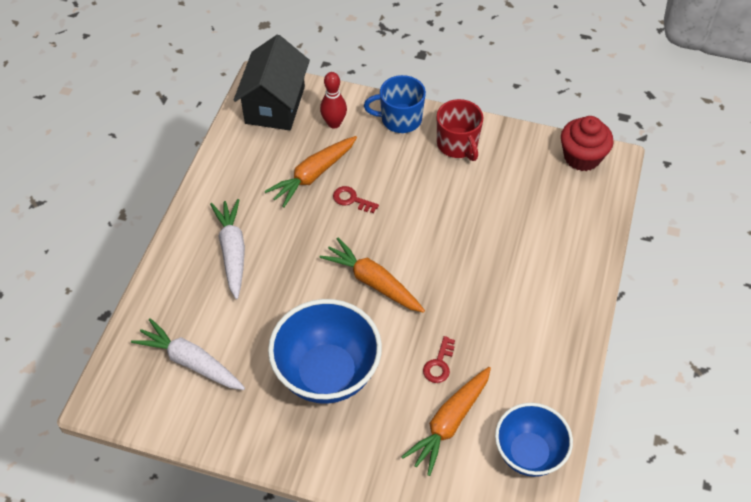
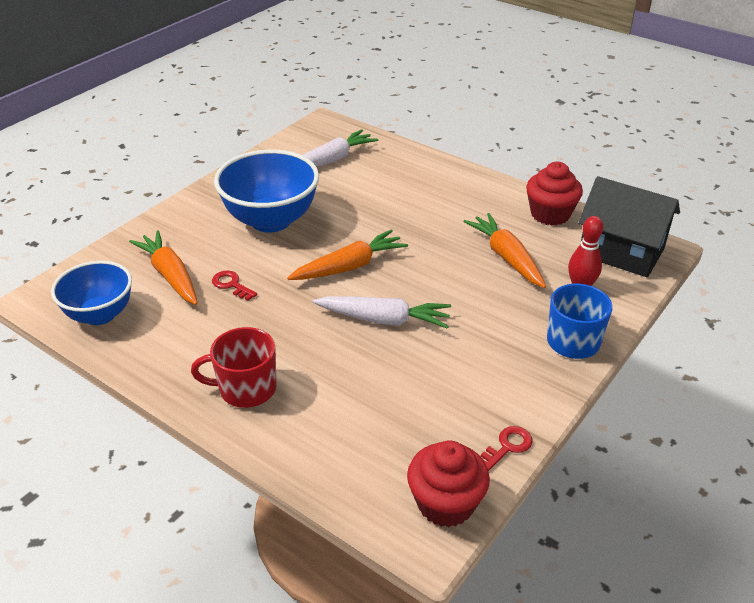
camera: 110 degrees right, 15 degrees down
white carrot [210,199,245,299] -> white carrot moved to [313,296,451,329]
red key [333,186,379,213] -> red key moved to [481,426,533,471]
red mug [437,99,484,161] -> red mug moved to [191,327,277,408]
none -> red cupcake [526,162,583,226]

